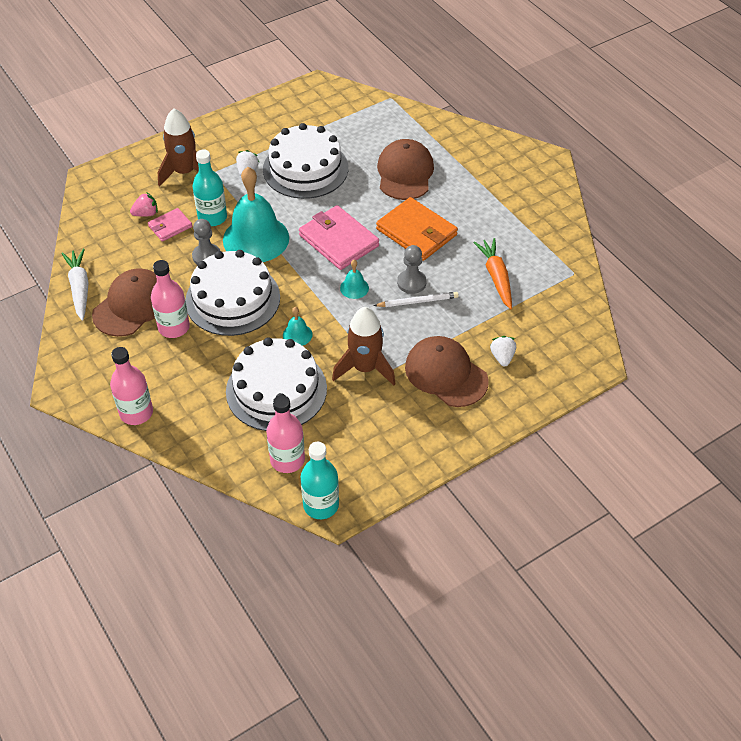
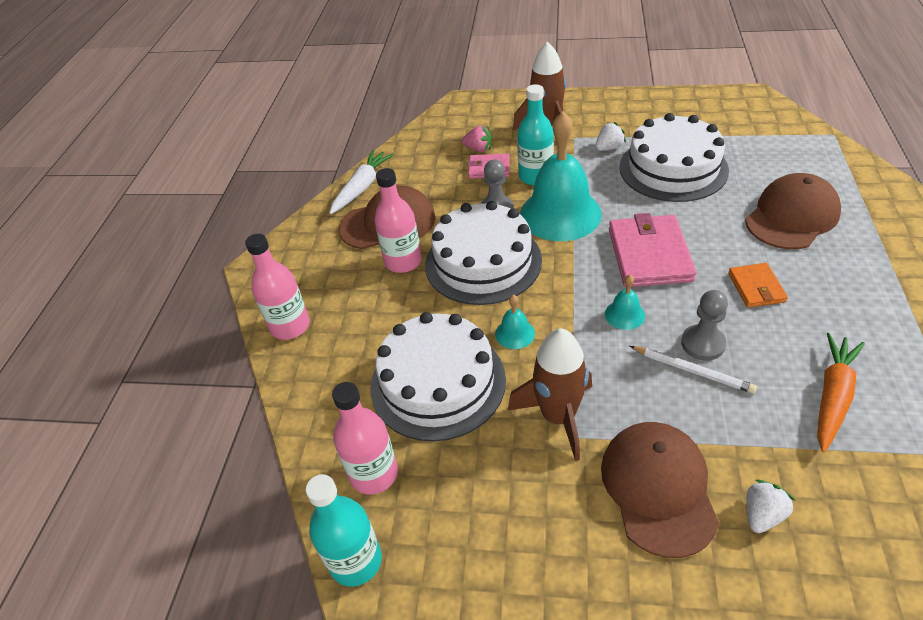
camera: 45 degrees right, 5 degrees down
orange wallet [376,197,458,261] -> orange wallet [728,263,788,308], size x0.55

